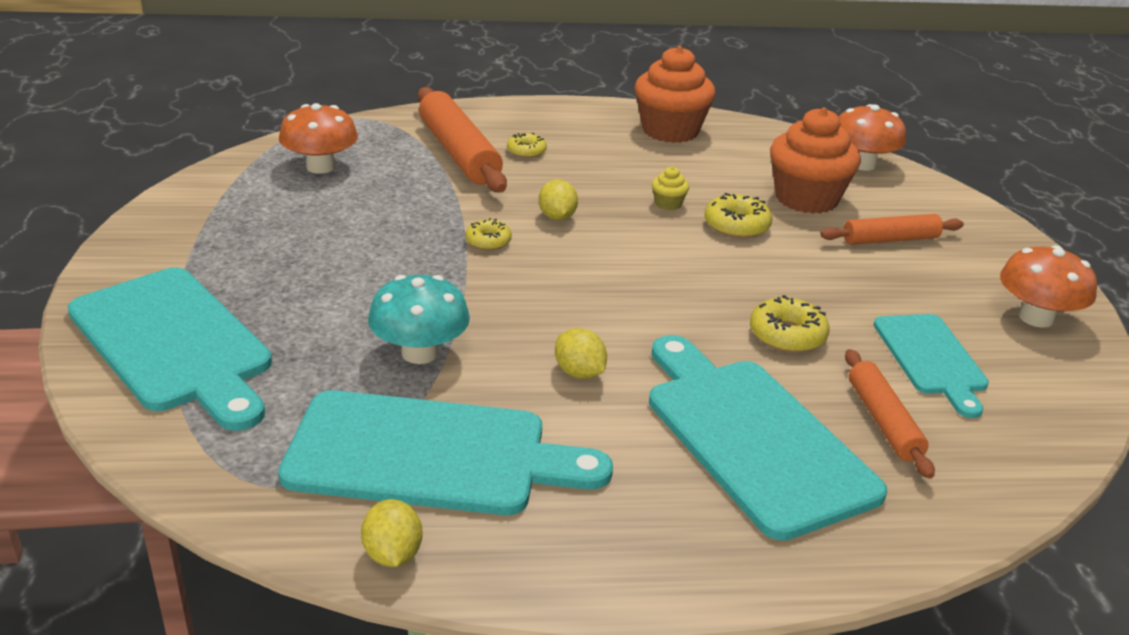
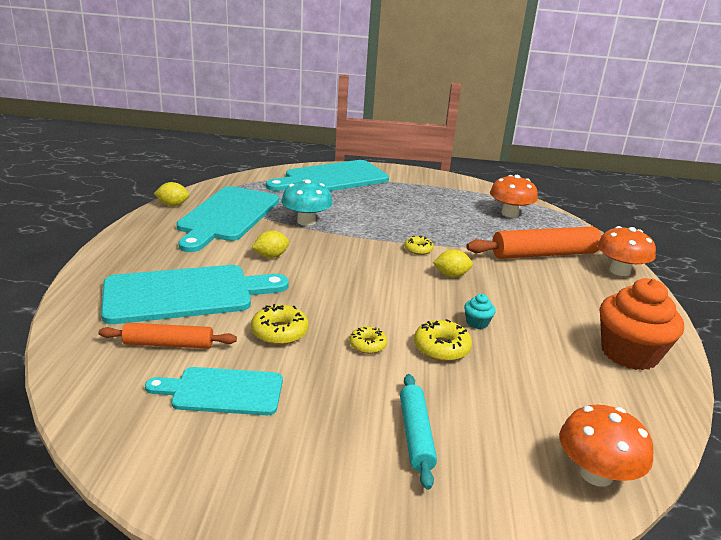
camera: 100 degrees right, 5 degrees down
yellow donut [507,133,547,158] -> yellow donut moved to [349,326,387,354]
yellow cupcake [652,167,689,210] -> turquoise cupcake [464,294,495,329]
orange cupcake [770,107,861,214] -> none
orange rolling pin [821,214,964,245] -> turquoise rolling pin [400,374,437,490]
orange mushroom [1000,245,1097,328] -> orange mushroom moved to [597,226,656,276]

